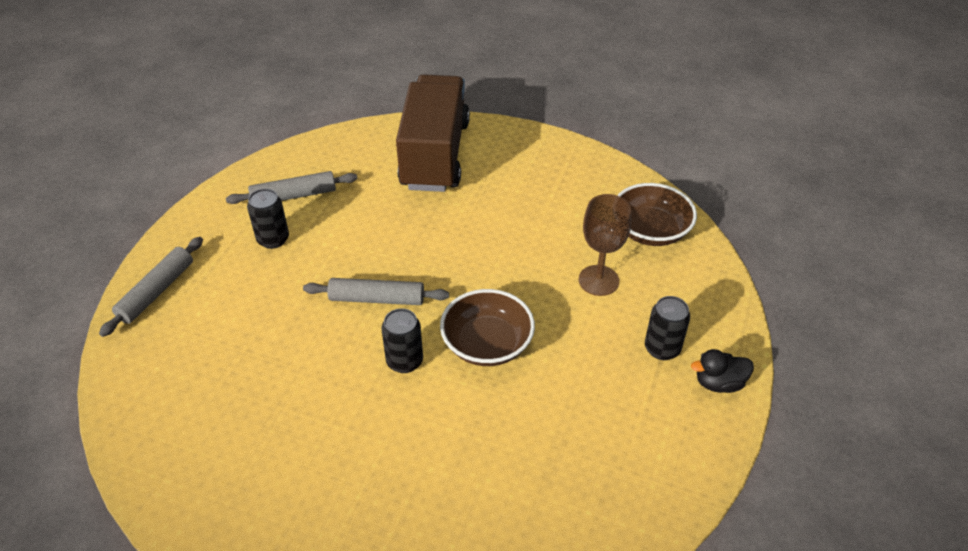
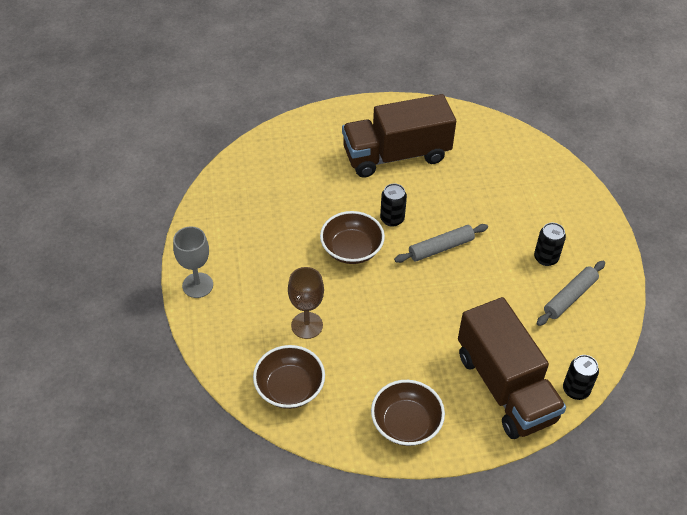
camera: 150 degrees right, 5 degrees up
grey rolling pin [99,237,203,337] -> none
black can [645,296,690,360] -> black can moved to [563,355,599,400]
black duck [691,349,754,393] -> grey goblet [173,227,213,298]
none -> brown truck [342,94,456,178]
none -> brown bowl [371,380,445,446]

